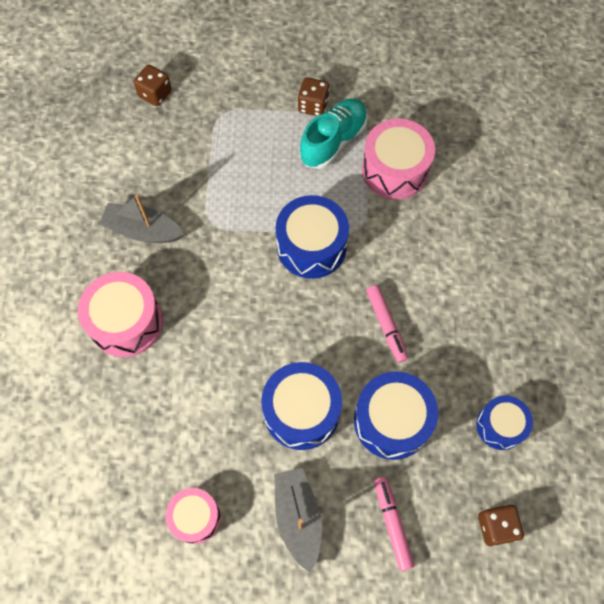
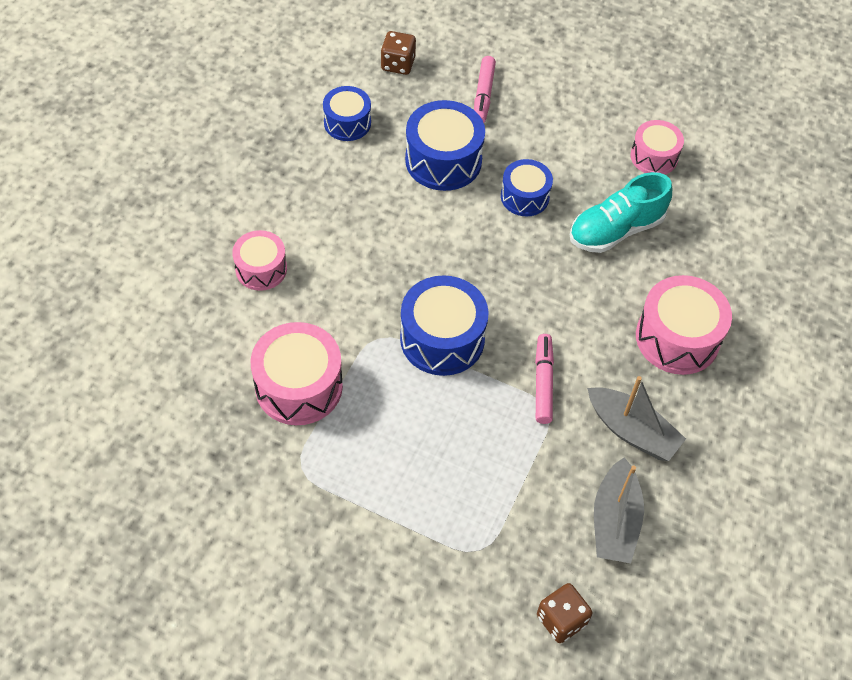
camera: 160 degrees left, 10 degrees down
blue drum [261,362,342,450] -> blue drum [501,159,553,216], size x0.63
grey boat [274,468,322,573] -> grey boat moved to [594,457,644,563]
brown dice [298,77,329,116] -> none
turquoise shoe [300,99,368,169] -> turquoise shoe moved to [569,172,672,253]
pink marker [366,285,408,363] -> pink marker moved to [535,334,554,424]
none -> pink drum [232,230,287,291]

